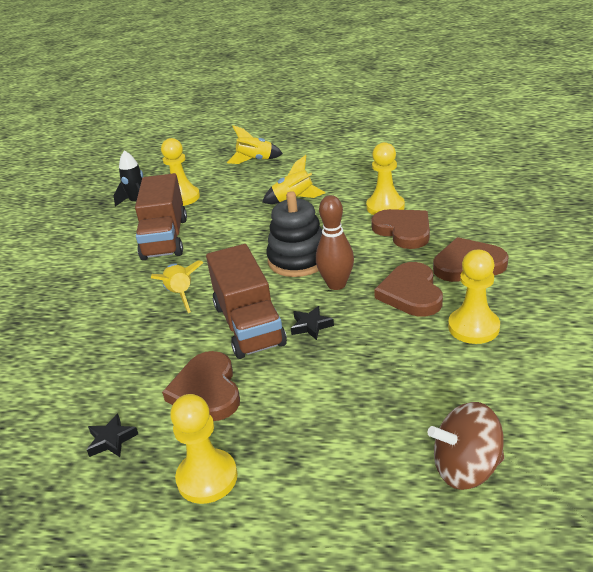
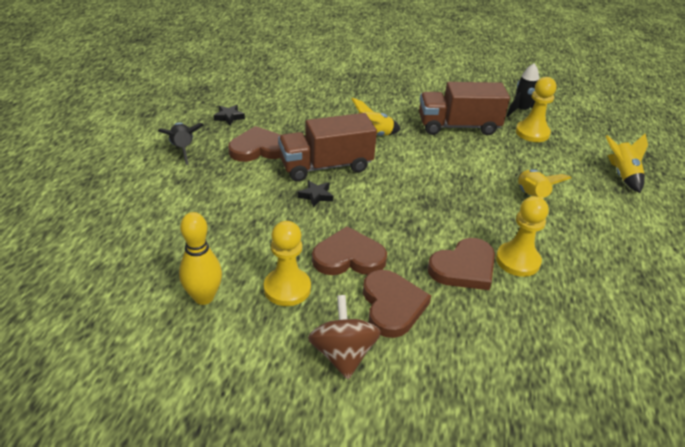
camera: 85 degrees right, 5 degrees up
yellow pawn [170,394,237,504] -> black rocket [158,123,204,165]
black stacking toy [266,191,322,277] -> none
brown bowling pin [316,195,354,290] -> none
brown spinning top [428,402,504,490] -> brown spinning top moved to [308,295,381,379]
none -> yellow bowling pin [179,212,222,305]

